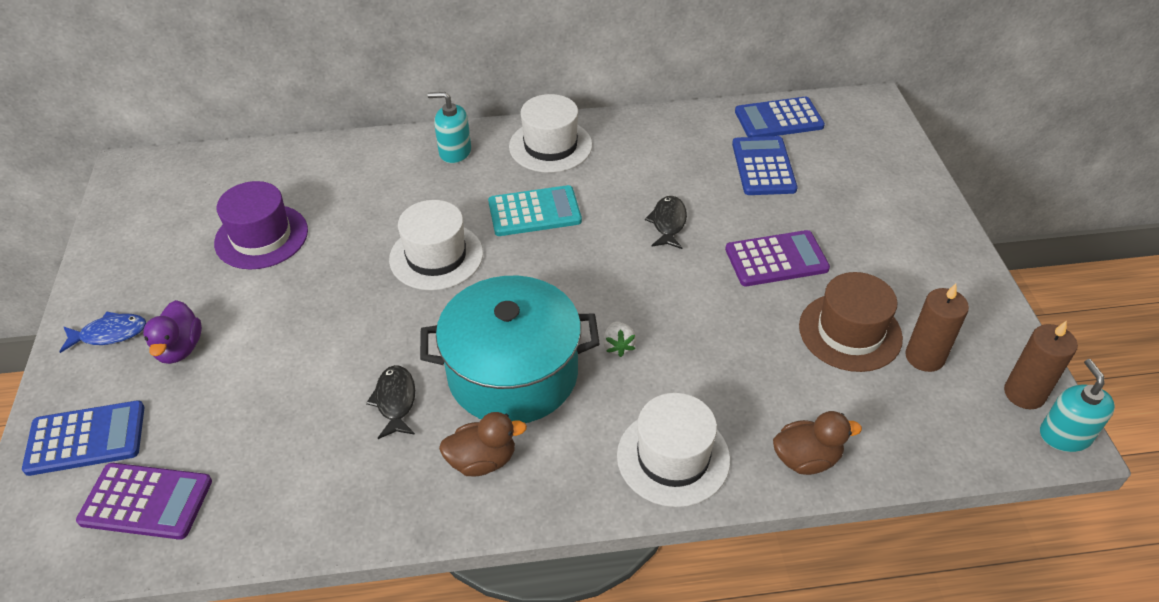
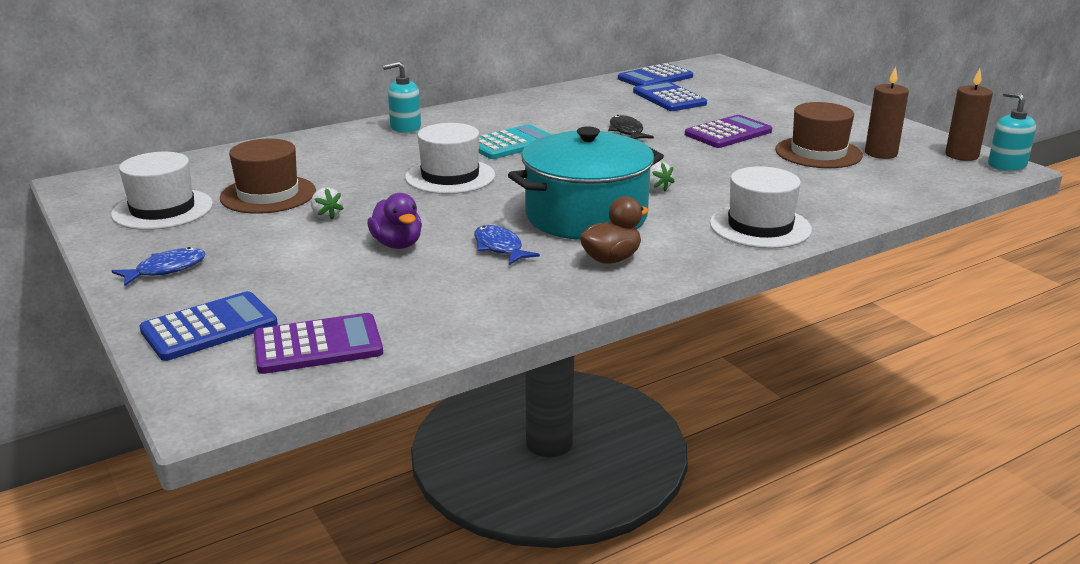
camera: 25 degrees left, 20 degrees down
purple duck [143,300,202,364] -> purple duck moved to [367,193,422,249]
purple hat [214,181,308,269] -> brown hat [220,139,316,214]
black fish [366,365,415,439] -> blue fish [474,225,540,265]
white hat [509,94,592,173] -> white hat moved to [111,152,213,230]
brown duck [773,411,862,475] -> none
none -> white strawberry [311,187,344,220]

